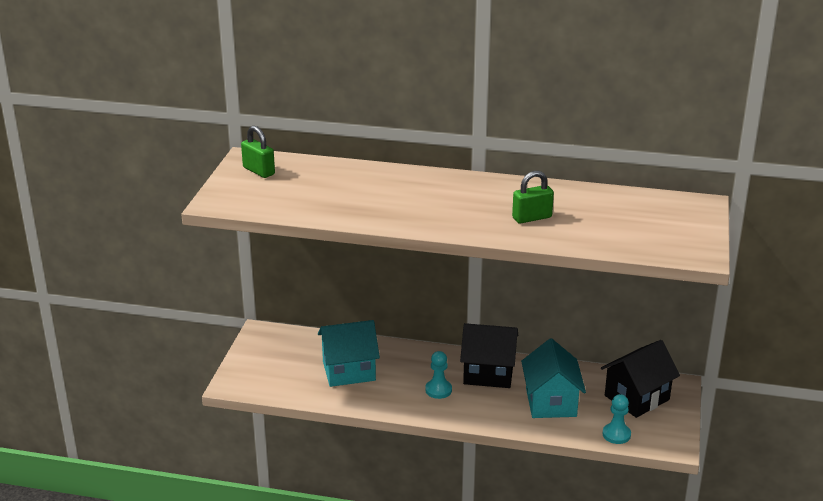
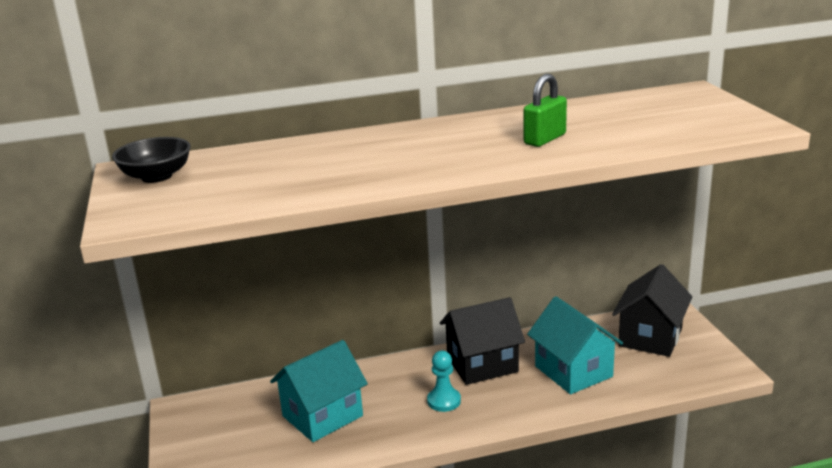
camera: 25 degrees left, 5 degrees down
green padlock [241,126,275,178] -> black bowl [112,137,191,183]
turquoise pawn [603,394,631,444] -> none

